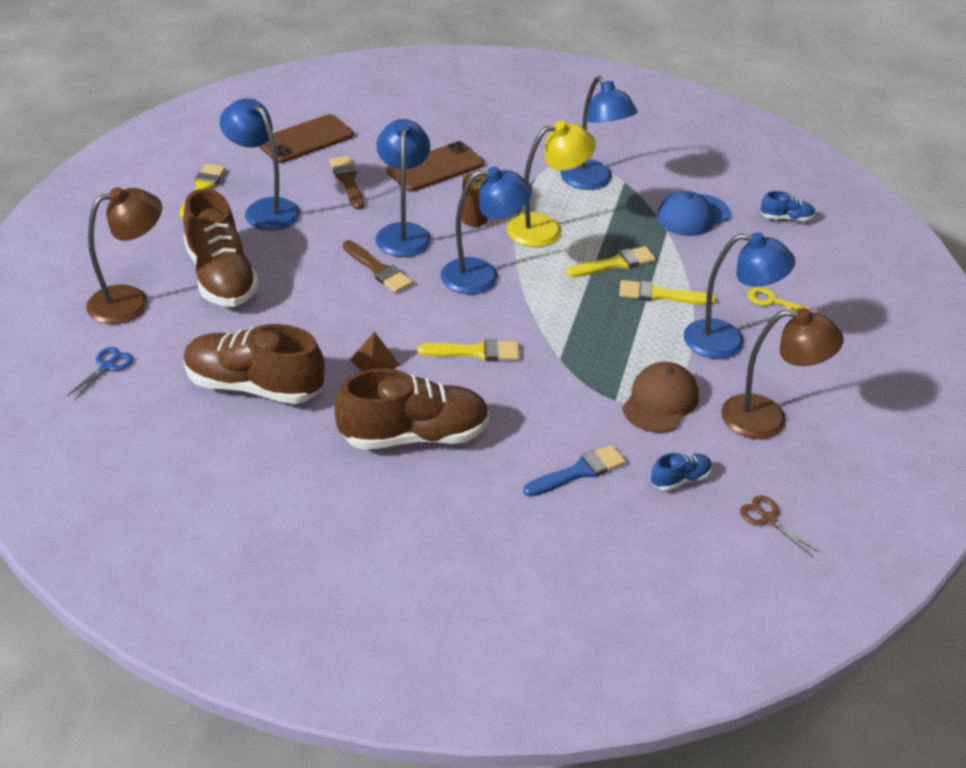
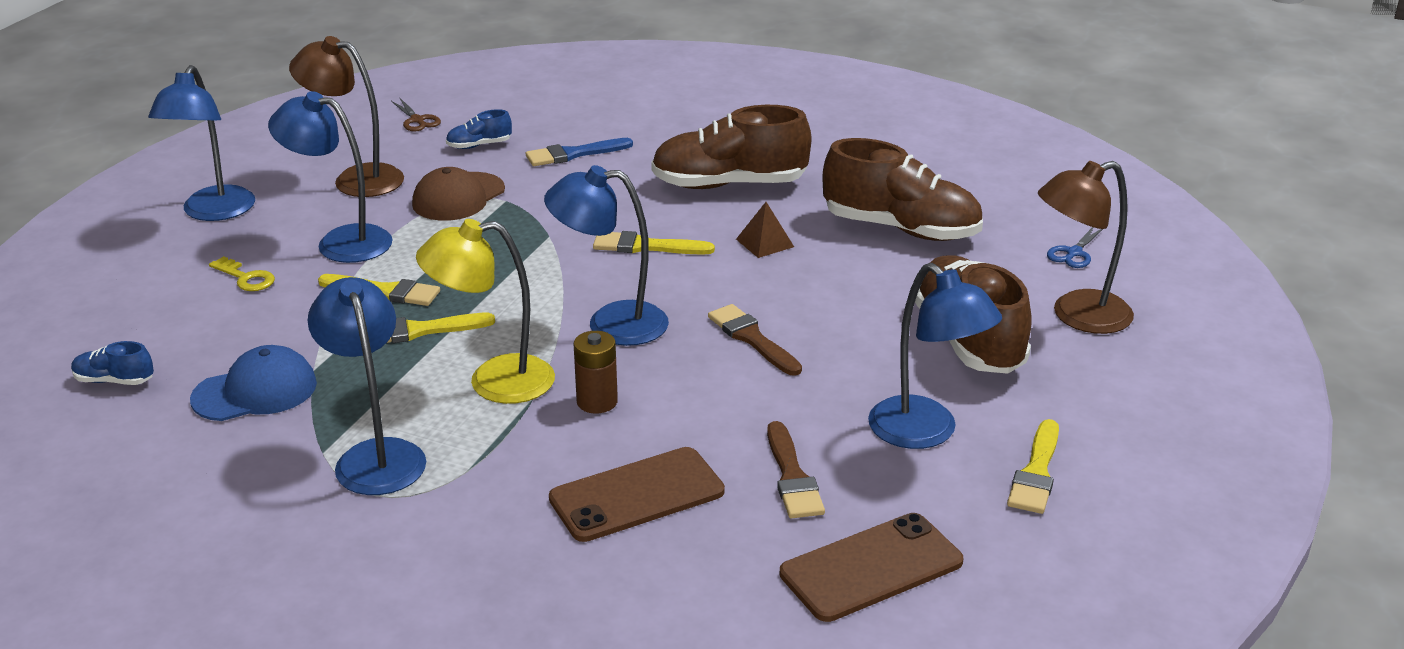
camera: 170 degrees left, 10 degrees down
blue lamp [375,119,431,257] -> blue lamp moved to [148,65,255,221]

